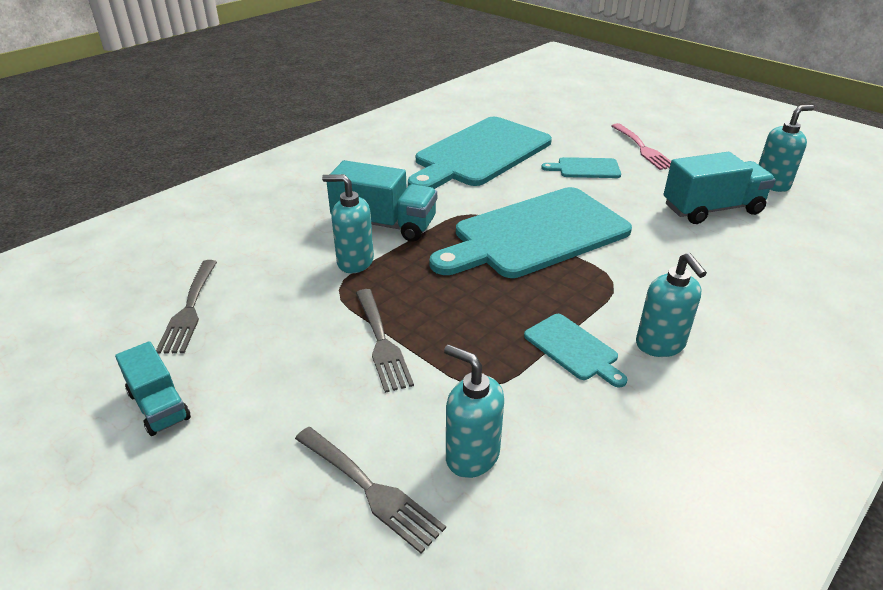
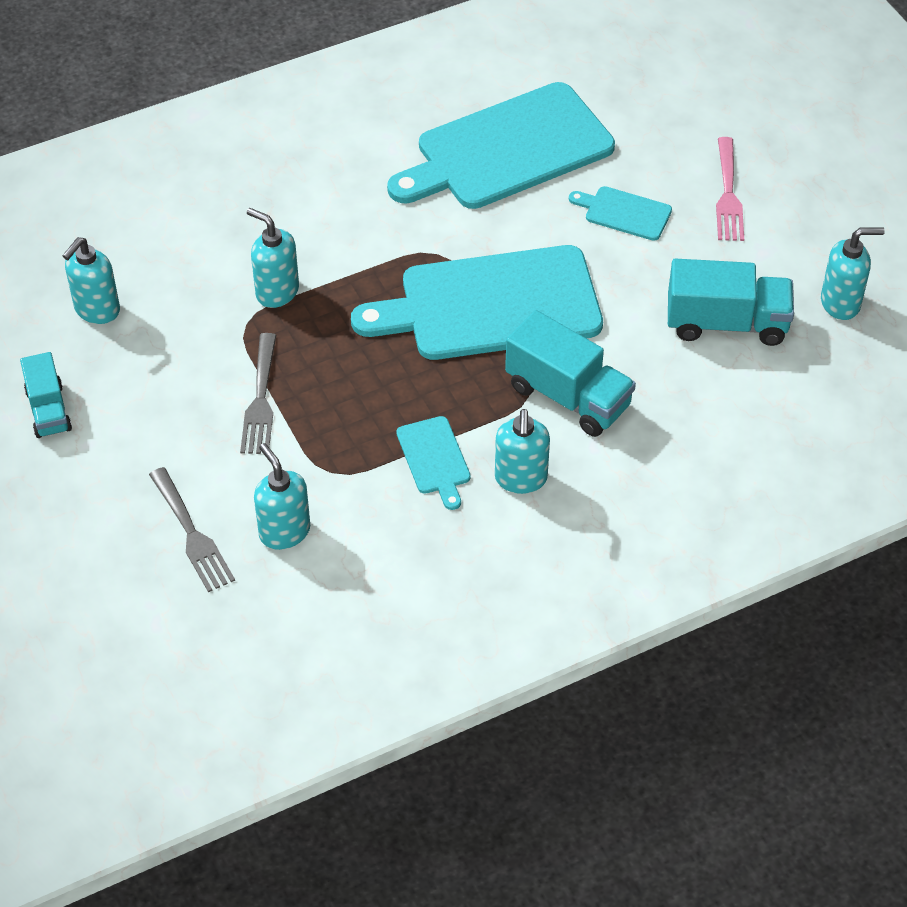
camera: 20 degrees right, 15 degrees up
grey fork [156,260,217,354] -> turquoise soap dispenser [62,237,120,324]
turquoise truck [327,160,437,242] -> turquoise truck moved to [505,310,636,437]

